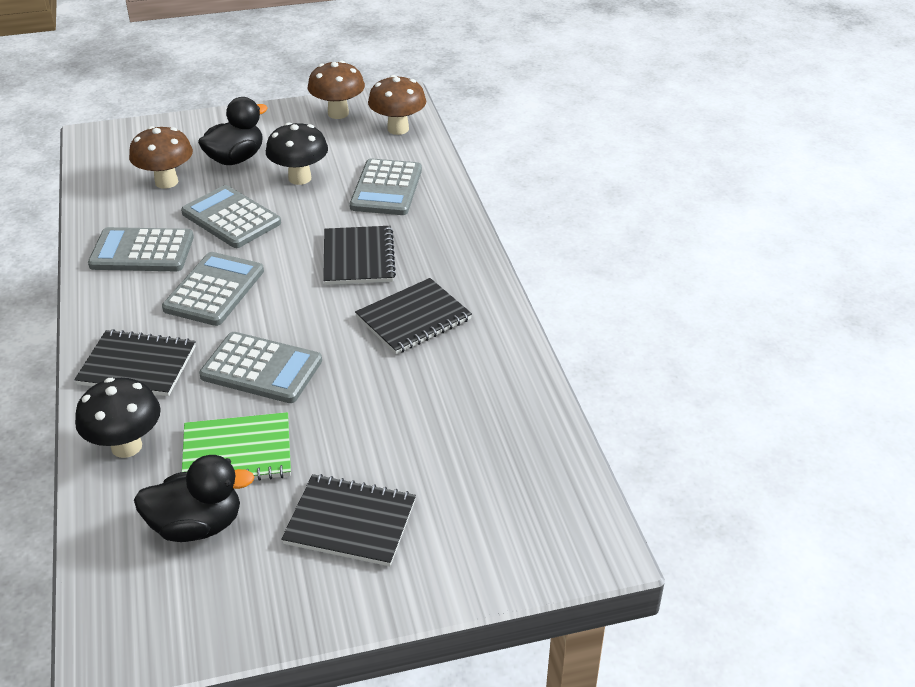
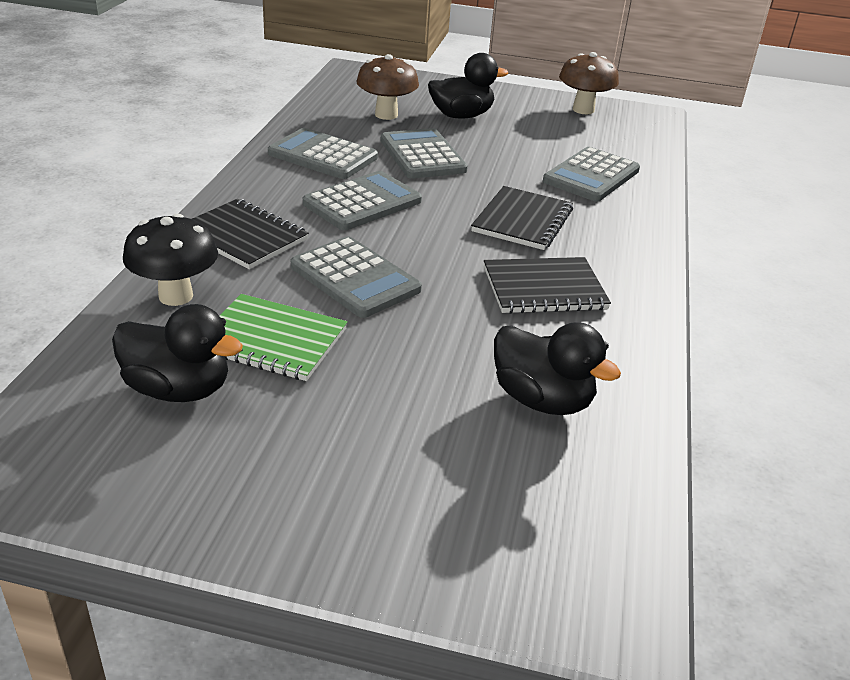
camera: 25 degrees right, 5 degrees down
black mushroom [266,122,328,185] -> none
black notebook [281,474,416,566] -> none
brown mushroom [368,75,426,135] -> none
none -> black duck [494,322,621,415]

